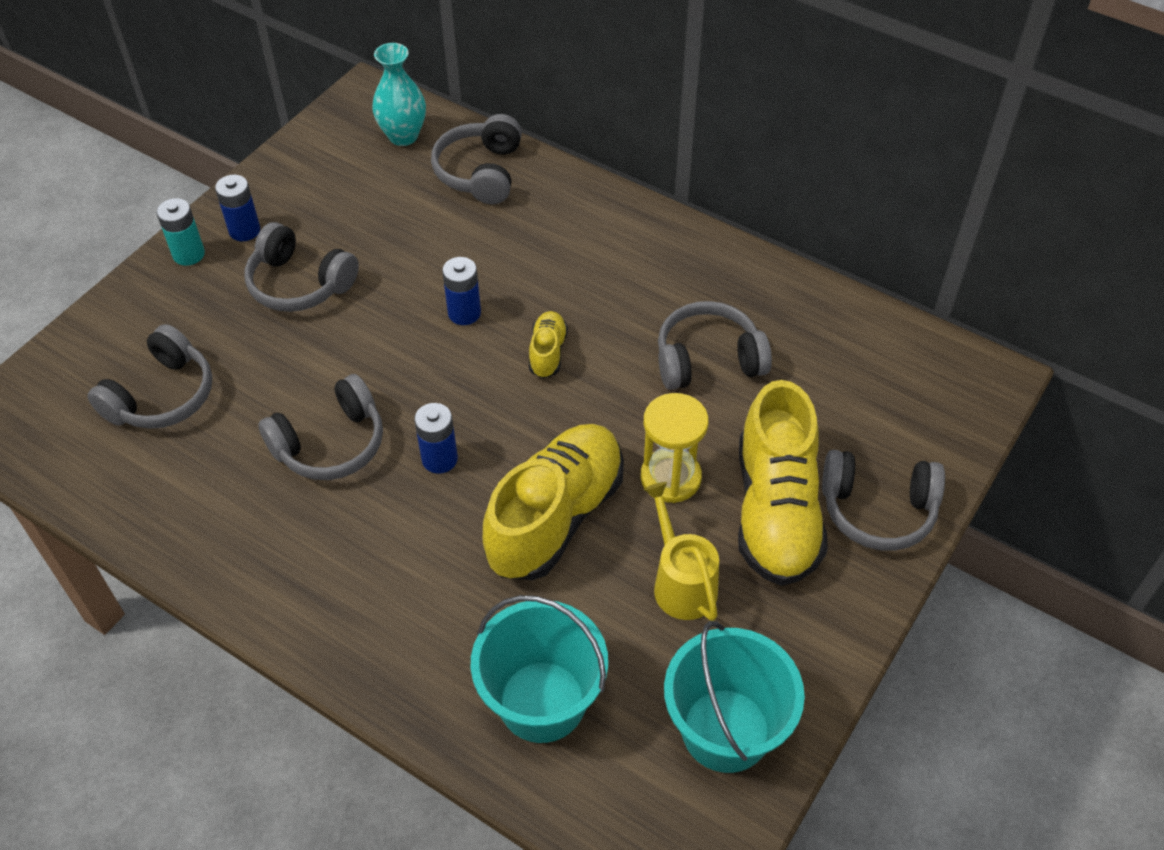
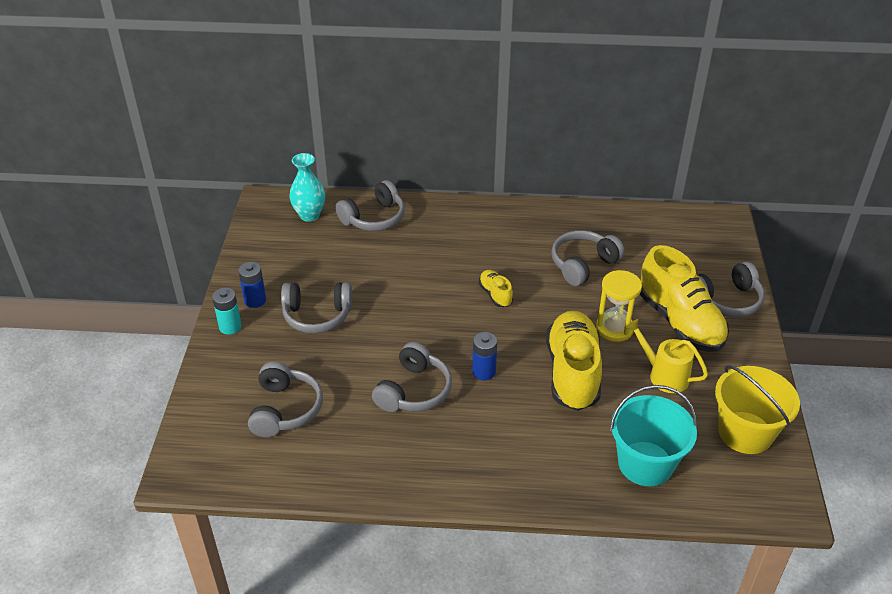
camera: 30 degrees left, 10 degrees down
grey headphones [431,114,522,204] -> grey headphones turned 105 degrees counterclockwise [335,180,405,231]
blue battery [442,257,481,325] -> none
turquoise bucket [664,621,805,773] -> yellow bucket [715,365,800,454]

